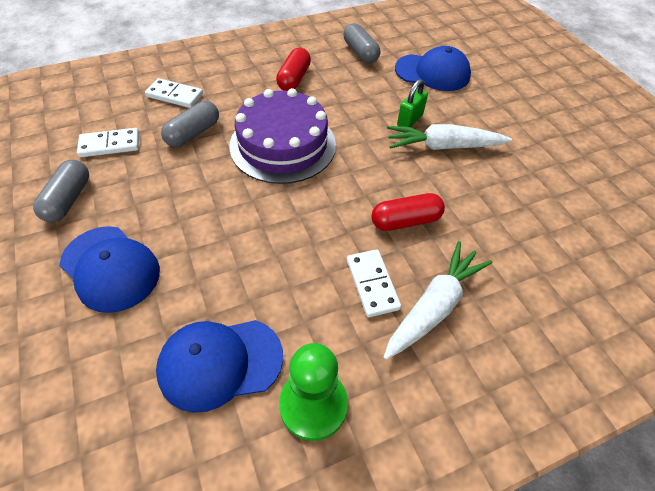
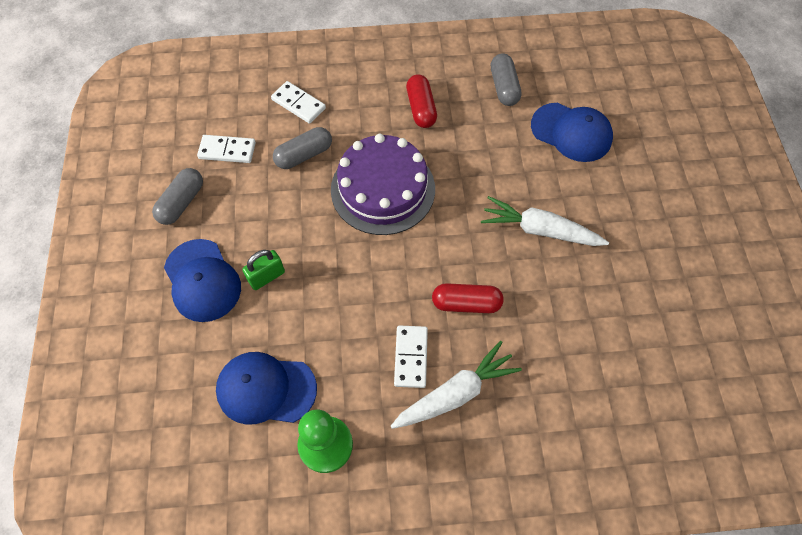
camera: 20 degrees right, 10 degrees up
red capsule [276,48,311,91] -> red capsule turned 45 degrees counterclockwise [406,74,437,128]
green padlock [397,79,428,127] -> green padlock moved to [242,250,285,290]

